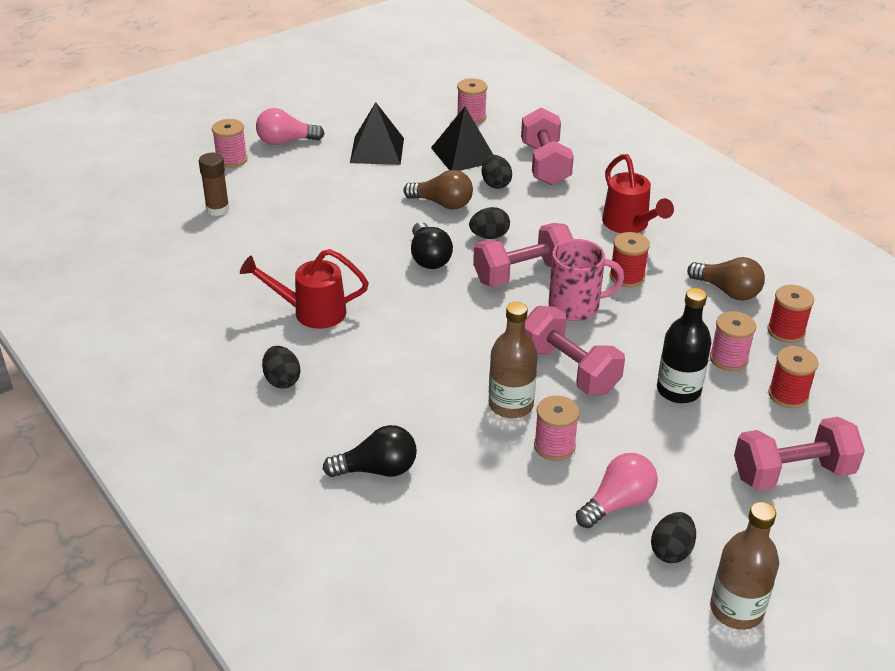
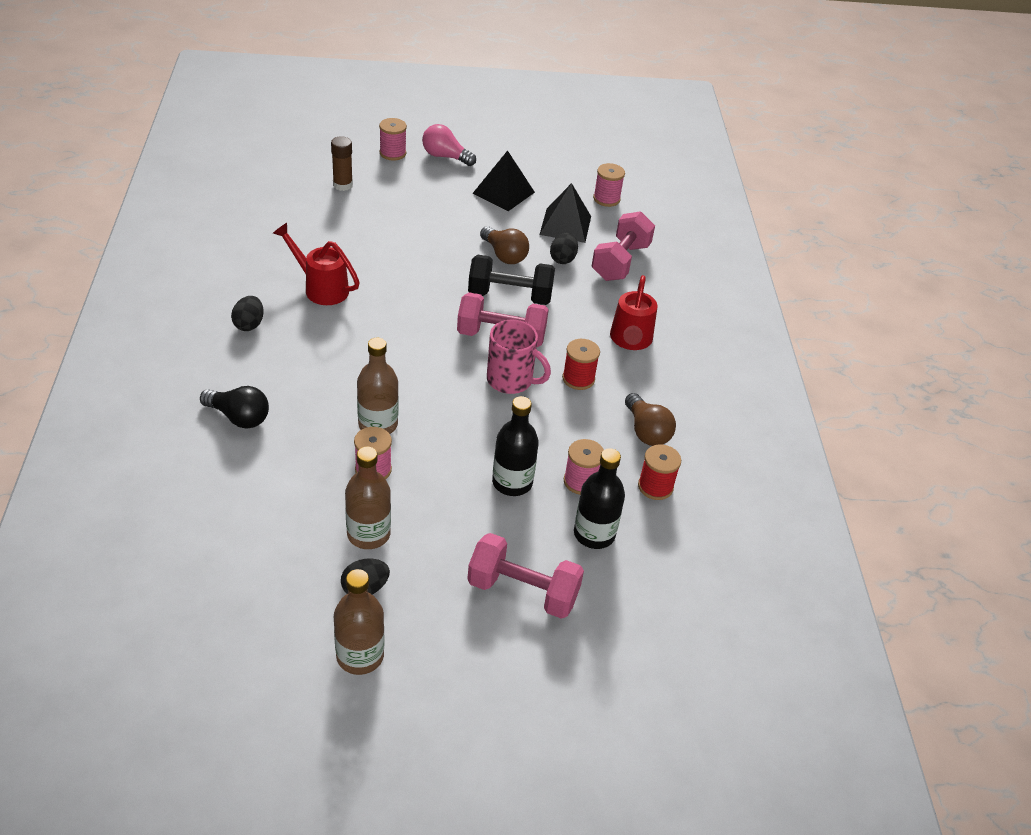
camera: 30 degrees right, 5 degrees up
black light bulb [411,222,453,269] -> none
black egg [469,207,510,239] -> black dumbbell [468,255,555,305]
pink dumbbell [525,306,625,395] -> none
pink light bulb [576,453,658,528] -> brown bottle [345,447,391,549]
red spool [768,346,819,408] -> black bottle [574,448,625,549]

